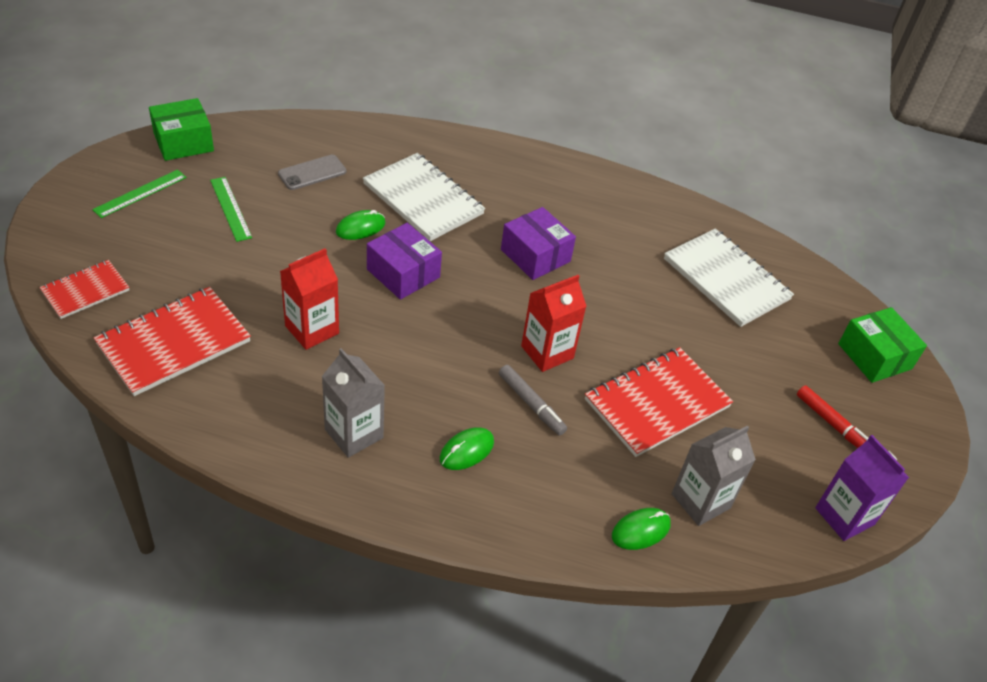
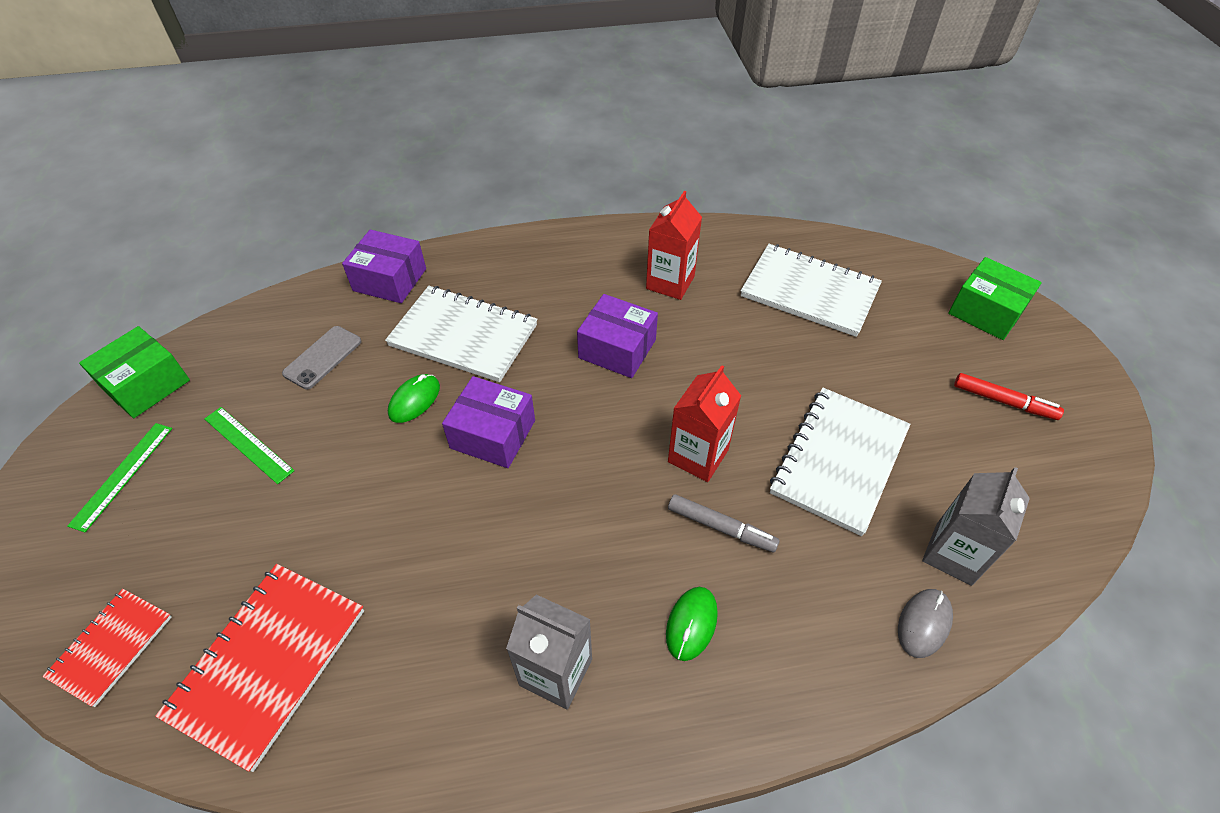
camera: 20 degrees left, 5 degrees up
red carton [280,248,339,350] -> red carton moved to [646,191,702,300]
red notebook [585,347,733,457] -> white notebook [770,388,910,536]
green mouse [612,508,671,550] -> grey mouse [898,589,953,658]
purple carton [815,435,909,541] -> none
none -> purple box [342,230,426,303]

